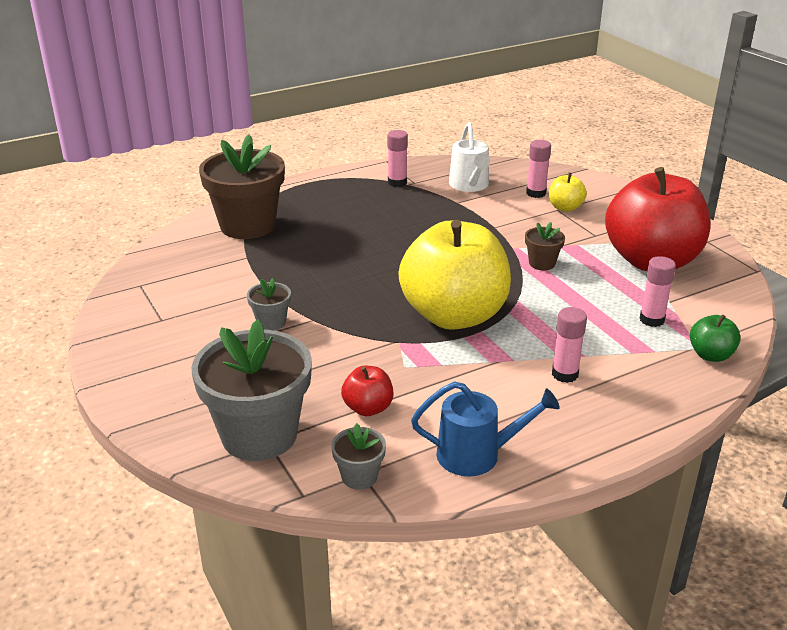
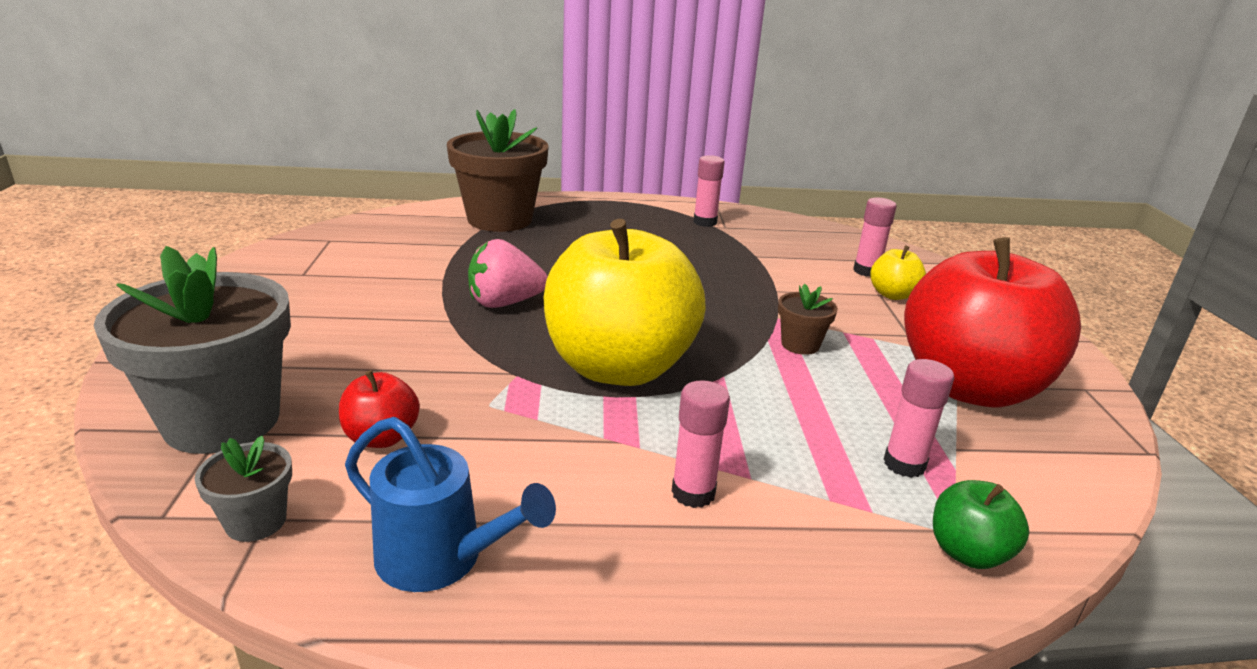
camera: 25 degrees right, 5 degrees down
grey flower pot [247,278,291,330] -> none
white watering can [449,122,490,192] -> none
none -> pink strawberry [468,239,548,308]

